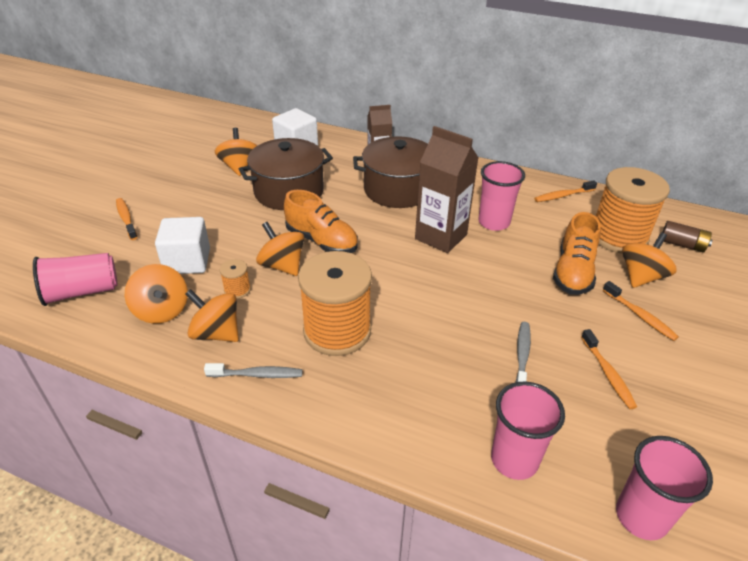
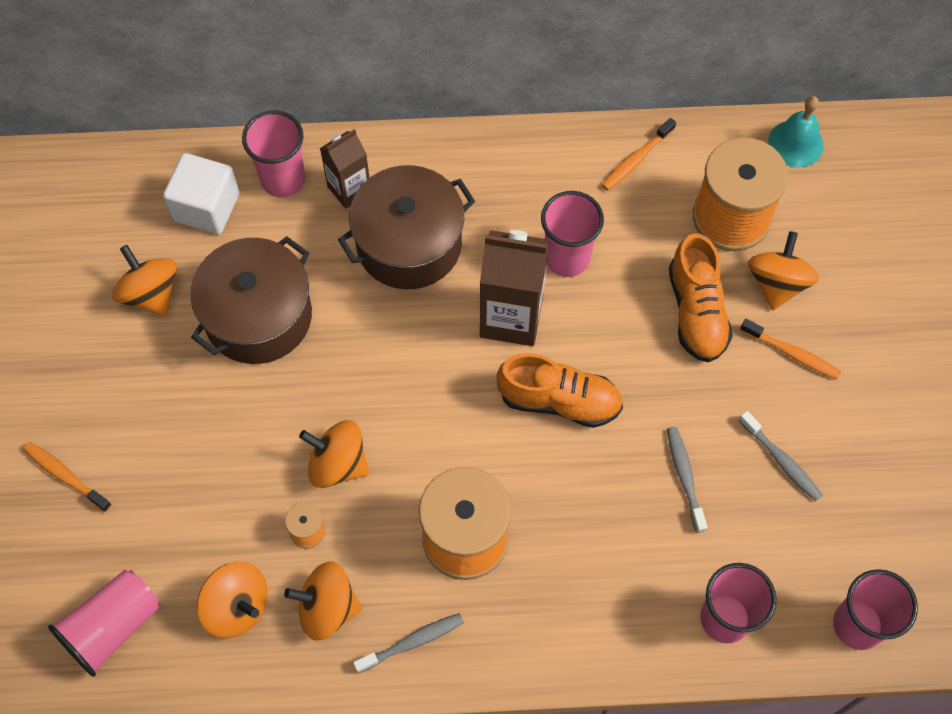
camera: 25 degrees left, 25 degrees up
white cube [155,217,210,274] -> none
orange shoe [284,190,358,253] -> orange shoe moved to [496,353,623,428]
orange toothbrush [581,329,637,409] -> grey toothbrush [739,411,822,501]
brown battery [662,221,713,252] -> none
none -> pink cup [242,110,305,198]
none -> turquoise bell [768,96,824,168]

